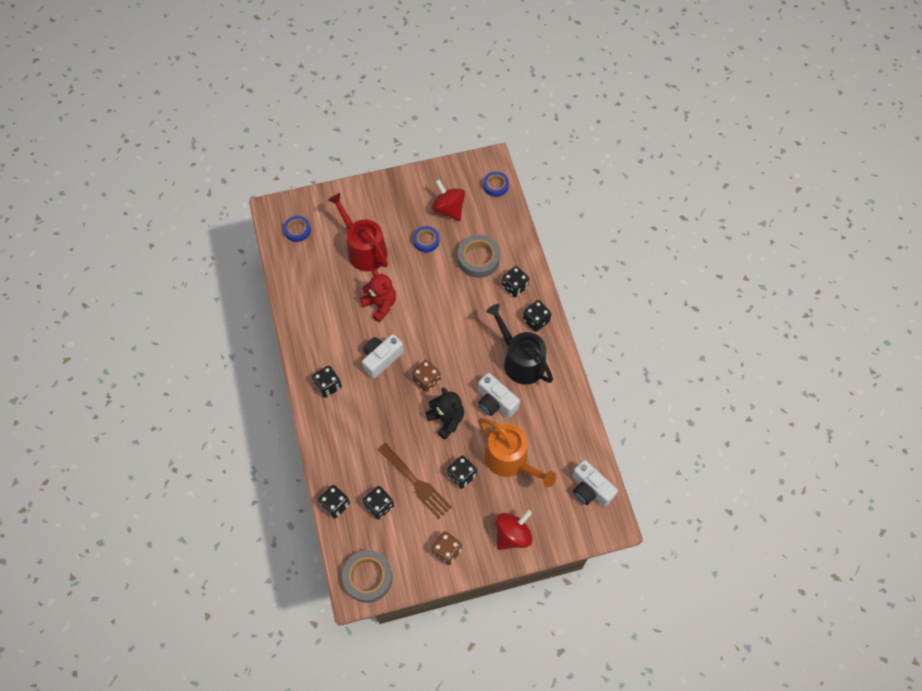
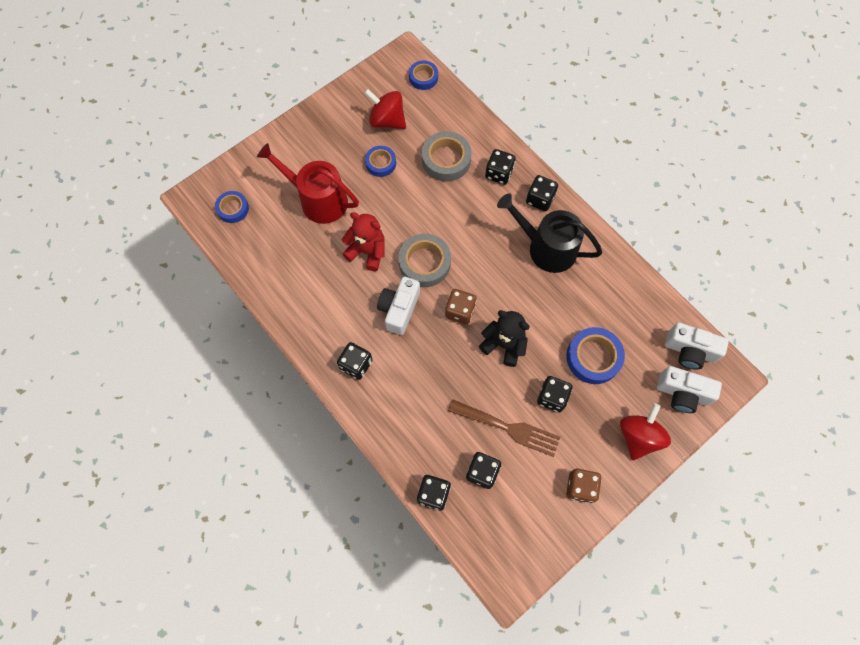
camera: 25 degrees left, 5 degrees up
grey tape [342,550,393,603] -> grey tape moved to [398,234,451,287]
white camera [478,373,520,418] -> white camera moved to [657,366,722,413]
orange watering can [478,418,556,487] -> blue tape [566,327,625,384]

